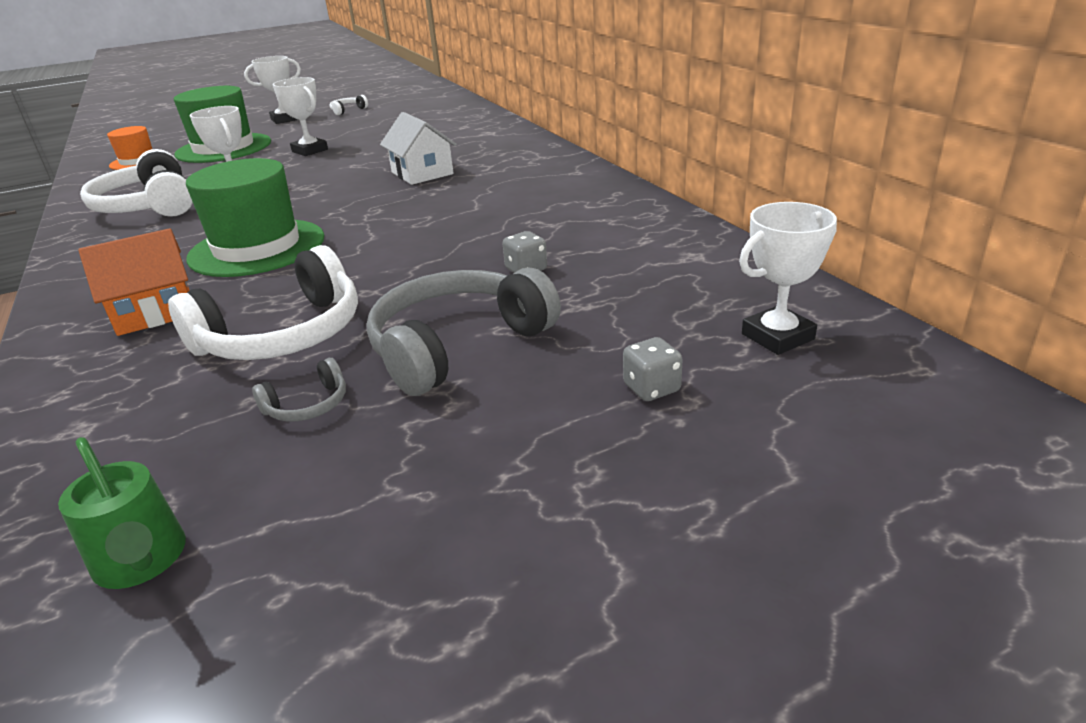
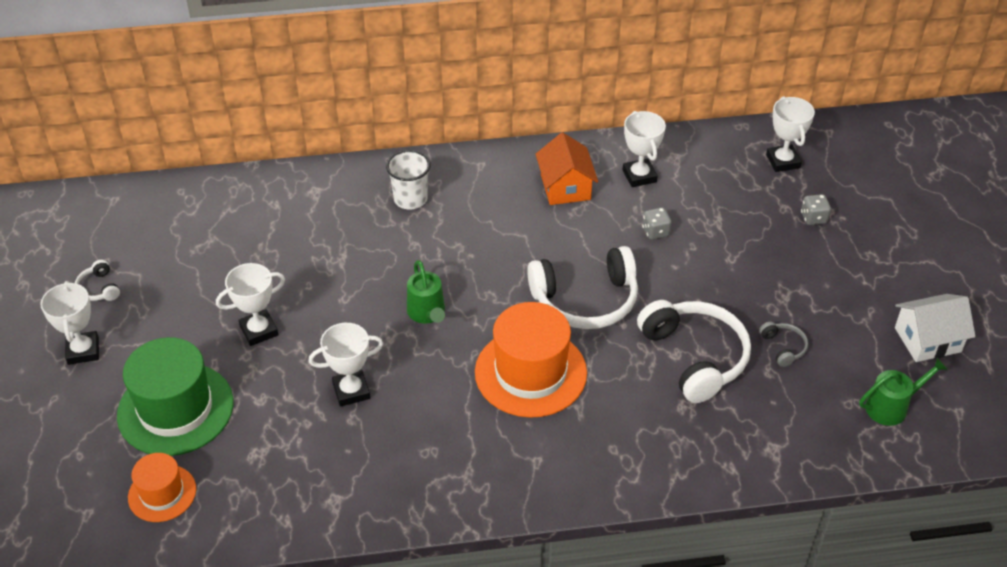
camera: 75 degrees left, 15 degrees up
orange house [79,228,190,336] -> orange house moved to [536,133,598,205]
white headphones [80,149,193,217] -> white headphones moved to [527,246,638,329]
green hat [186,158,324,277] -> orange hat [475,302,587,418]
grey headphones [366,268,561,396] -> none
white house [380,112,457,185] -> white house moved to [895,294,976,362]
none -> white cup [386,150,431,209]
none -> green watering can [407,260,445,324]
none -> white trophy [623,111,666,187]

